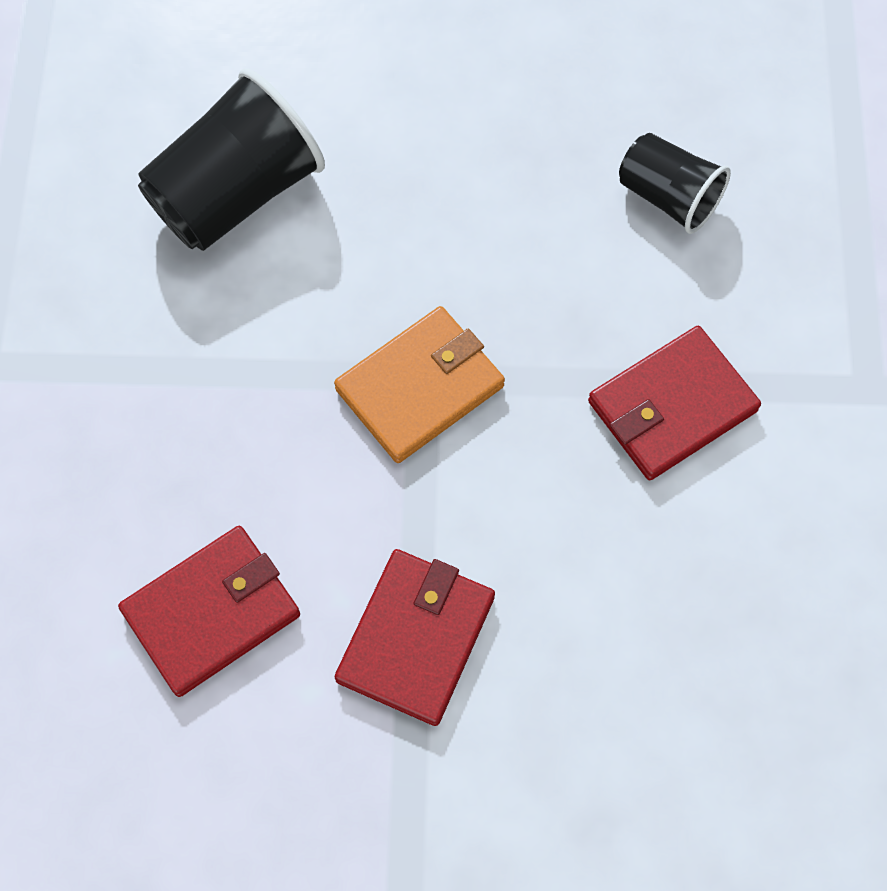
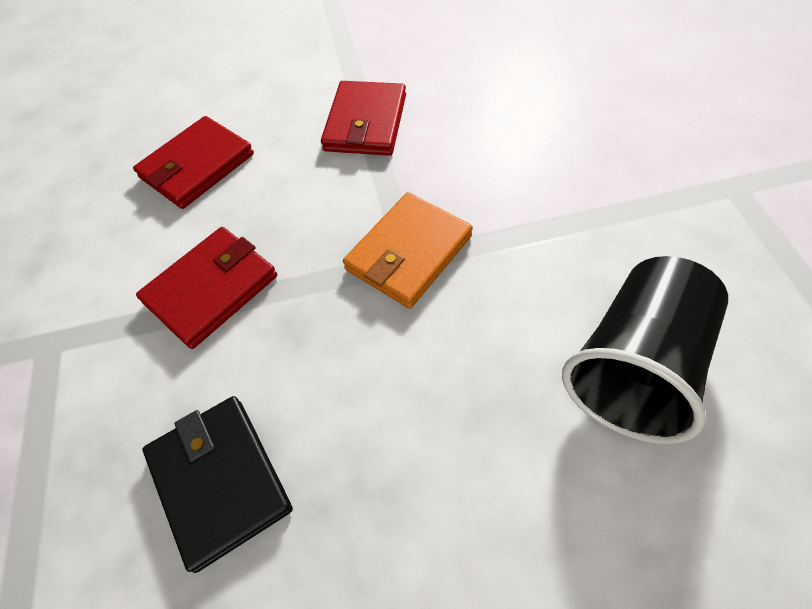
camera: 170 degrees right, 10 degrees down
red wallet [118,526,300,697] -> red wallet moved to [133,116,254,209]
black cup [619,133,731,234] -> black wallet [143,396,293,573]

